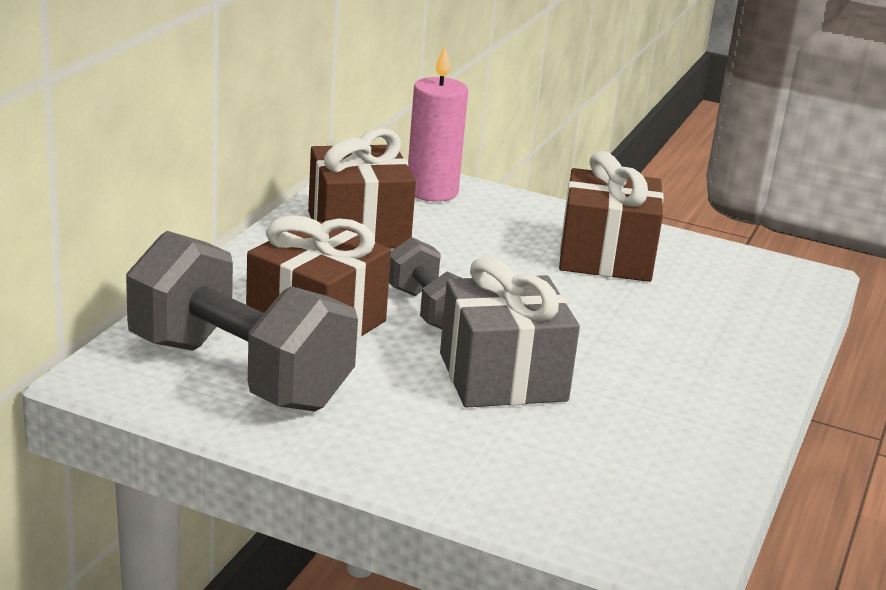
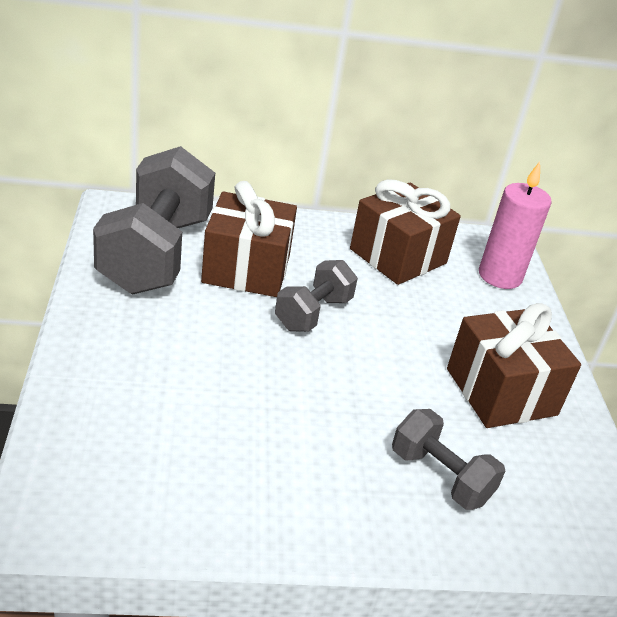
camera: 60 degrees right, 10 degrees up
grey gift [440,256,580,408] -> none
none -> grey dumbbell [392,409,505,510]

